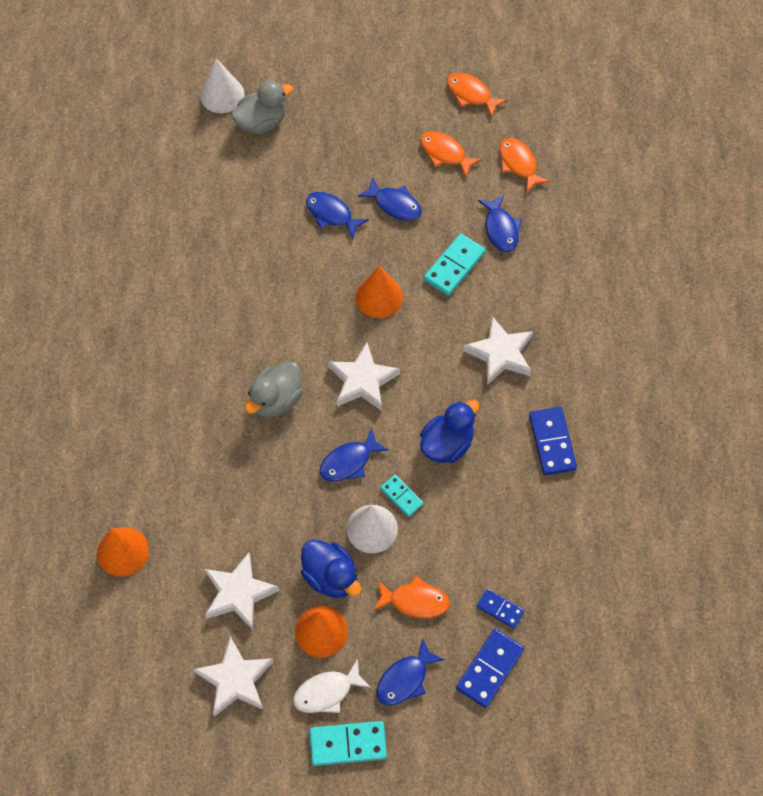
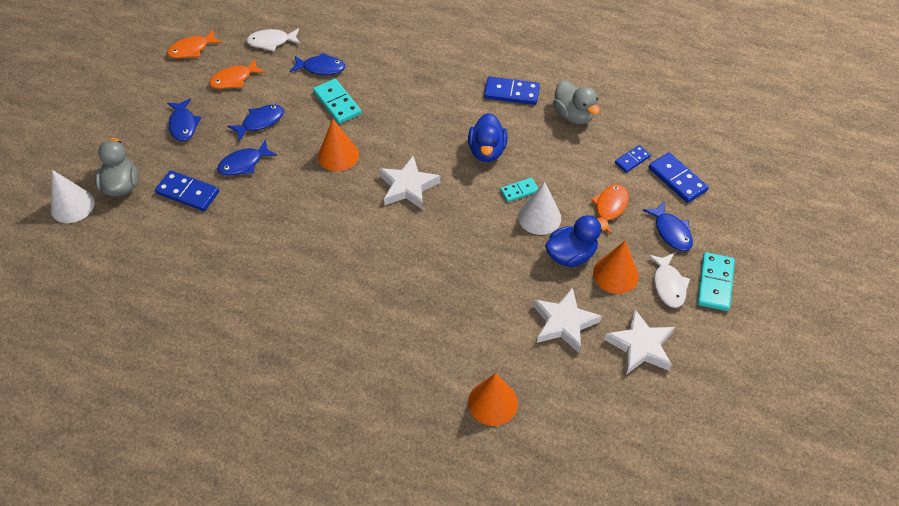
camera: 70 degrees left, 10 degrees down
grey duck [245,361,303,418] -> grey duck moved to [553,80,600,124]
blue fish [319,428,389,482] -> blue fish moved to [167,98,202,141]
blue duck [420,400,479,463] -> blue duck turned 150 degrees counterclockwise [468,113,507,162]
white star [463,316,533,385] -> none
orange fish [500,138,550,193] -> white fish [246,28,300,51]
none -> blue domino [155,170,219,211]

